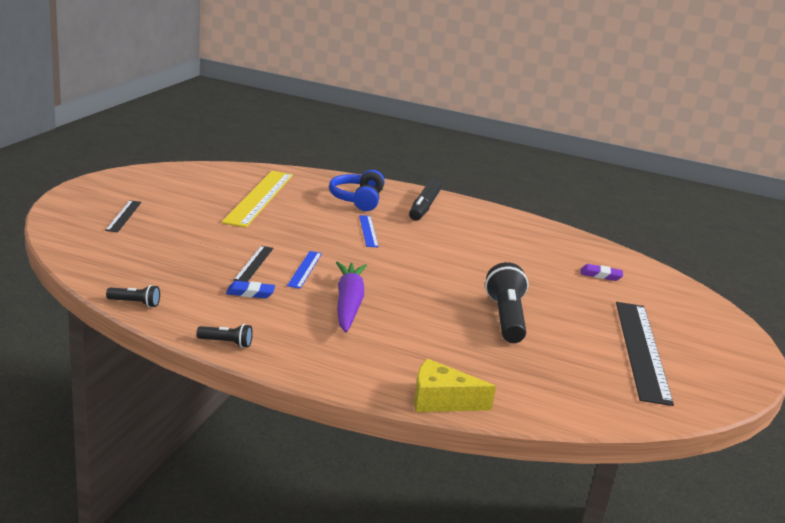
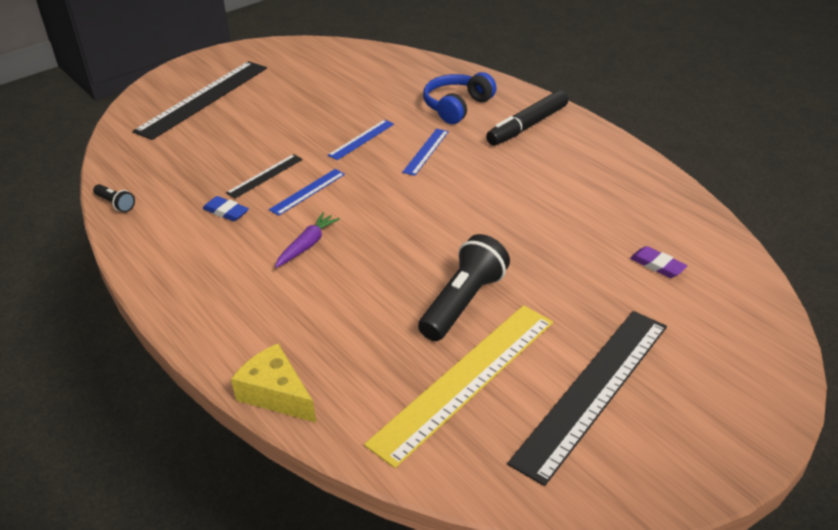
camera: 35 degrees right, 15 degrees up
black ruler [105,200,141,232] -> black ruler [132,61,267,140], size x2.11
black flashlight [196,324,253,348] -> none
yellow ruler [222,171,293,228] -> yellow ruler moved to [364,305,553,468]
purple carrot [336,261,367,333] -> purple carrot [275,212,340,268], size x0.59
none -> blue ruler [328,120,394,160]

